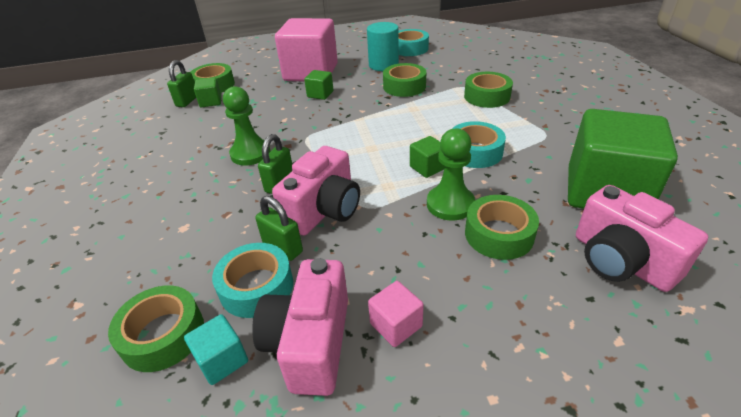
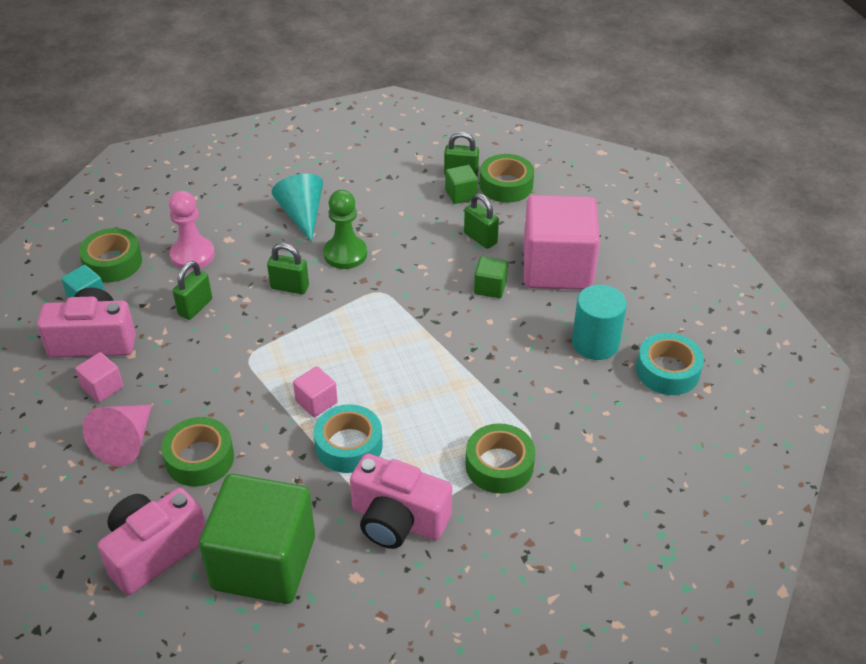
camera: 80 degrees right, 5 degrees up
turquoise tape [212,243,293,318] -> none
pink camera [272,146,360,235] -> pink camera moved to [350,453,452,549]
green tape [383,63,426,97] -> none
green cube [410,136,445,178] -> pink cube [293,366,338,417]
green pawn [427,128,475,220] -> none
none -> pink cone [83,405,152,466]
none -> pink pawn [169,191,215,270]
none -> turquoise cone [272,174,323,242]
none -> green padlock [464,193,499,249]

